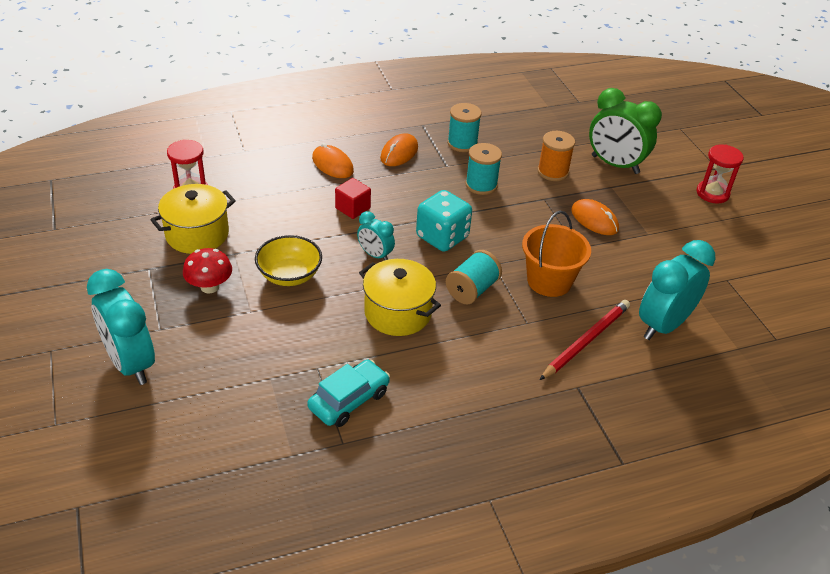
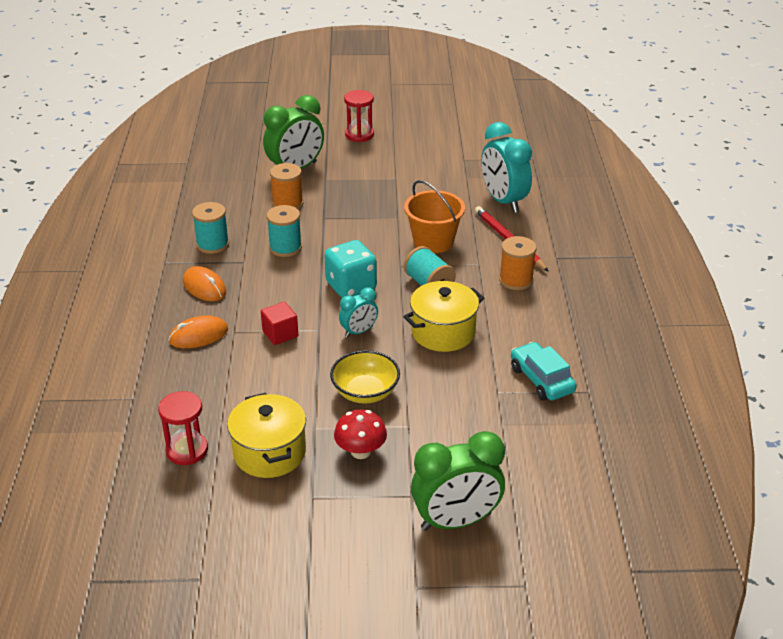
camera: 70 degrees left, 5 degrees down
turquoise clock [87,269,155,385] -> green clock [411,431,505,531]
orange mouse [571,199,619,235] -> none
none -> orange spool [499,236,537,290]

